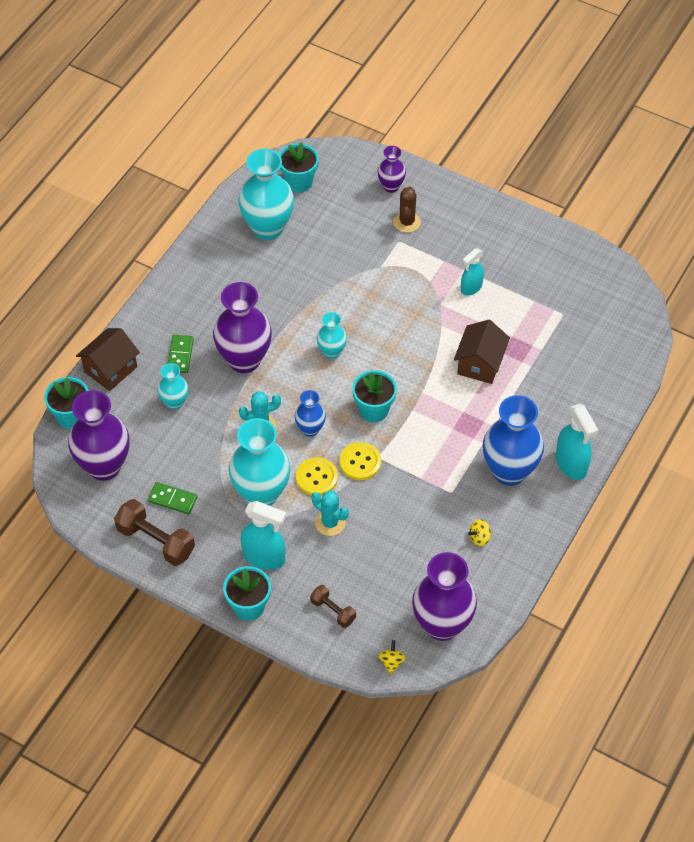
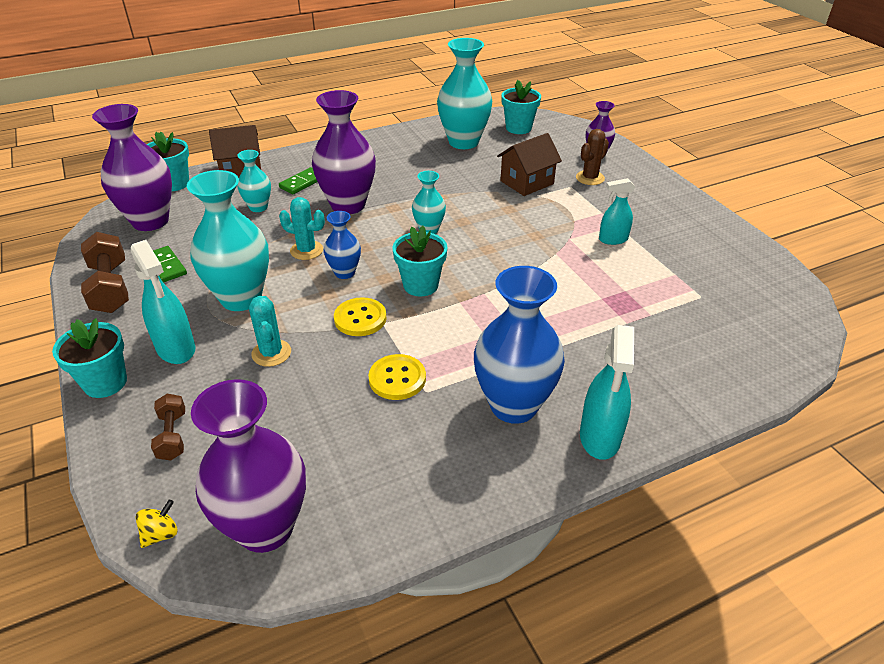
camera: 35 degrees right, 15 degrees down
yellow button [296,457,338,496] -> yellow button moved to [368,354,426,400]
brown house [454,320,510,384] -> brown house moved to [497,133,562,196]
yellow spinning top [468,519,491,546] -> none

